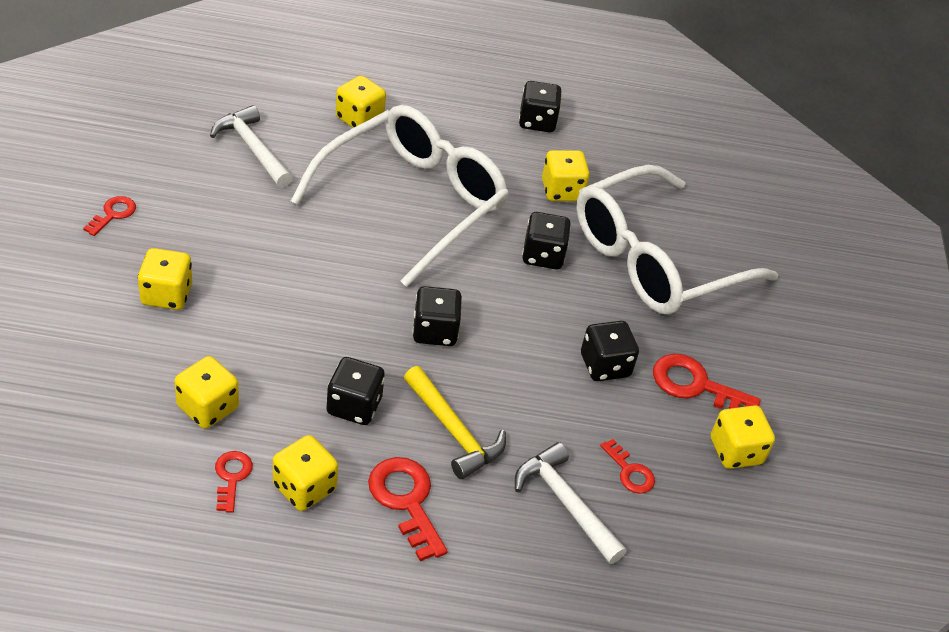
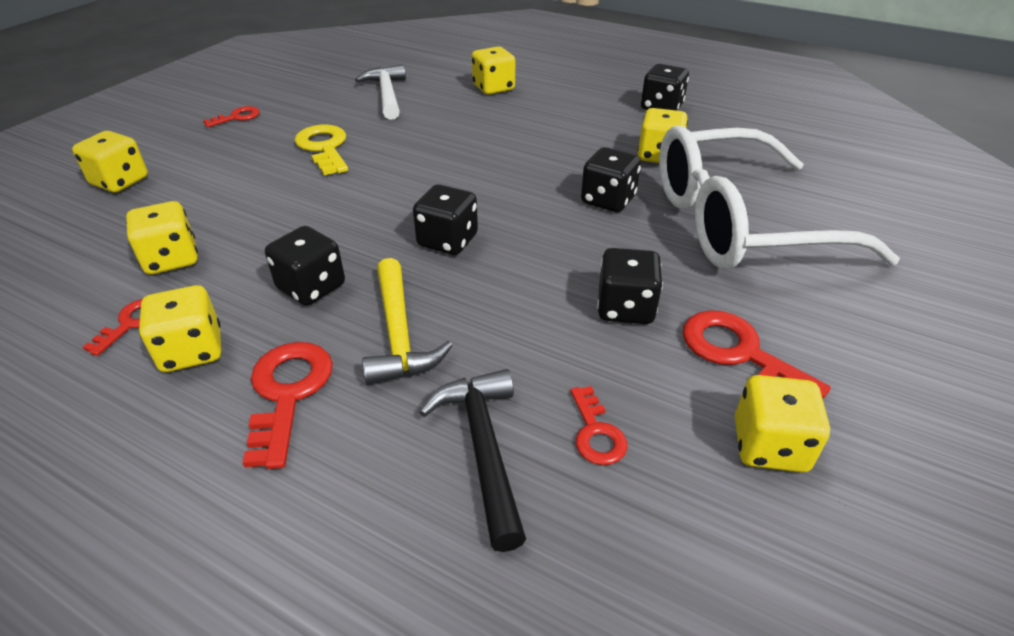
camera: 30 degrees right, 5 degrees down
yellow dice [138,248,192,310] -> yellow dice moved to [72,131,148,193]
white glasses [290,105,509,287] -> none
white hammer [515,442,627,564] -> black hammer [419,369,526,552]
none -> yellow key [295,124,348,175]

